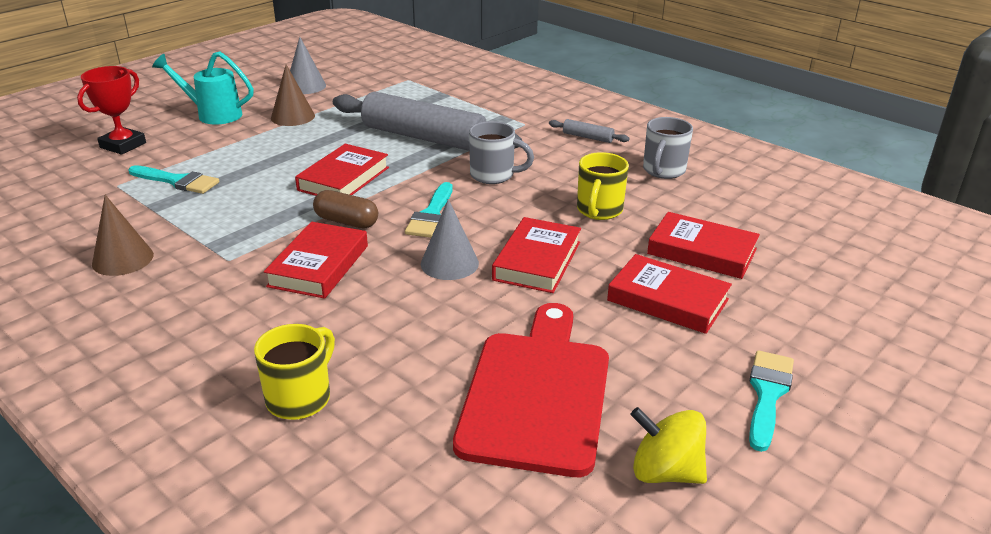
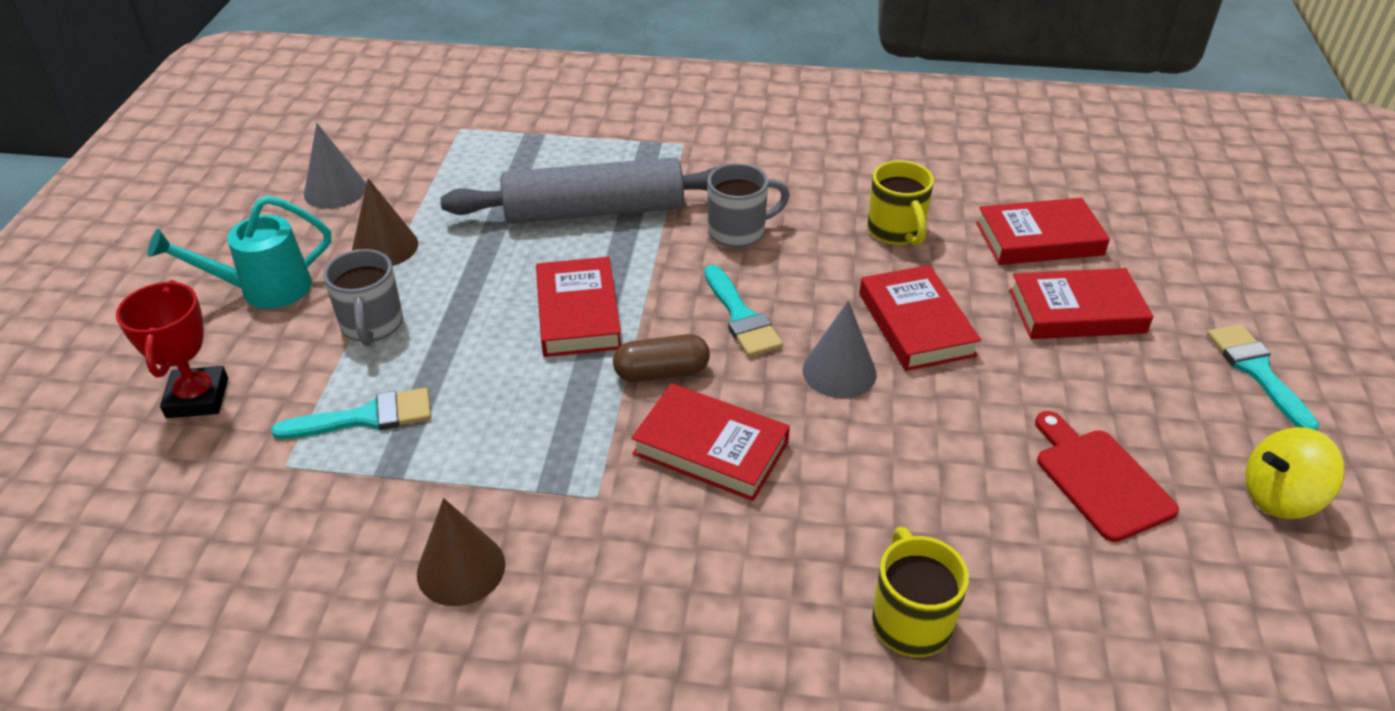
camera: 35 degrees left, 10 degrees up
red book [264,222,368,299] -> red book turned 45 degrees counterclockwise [631,383,790,501]
red cutting board [453,303,609,477] -> red cutting board [1035,411,1179,542], size x0.59
grey rolling pin [549,119,630,143] -> none
grey mug [643,117,693,179] -> grey mug moved to [323,249,403,346]

